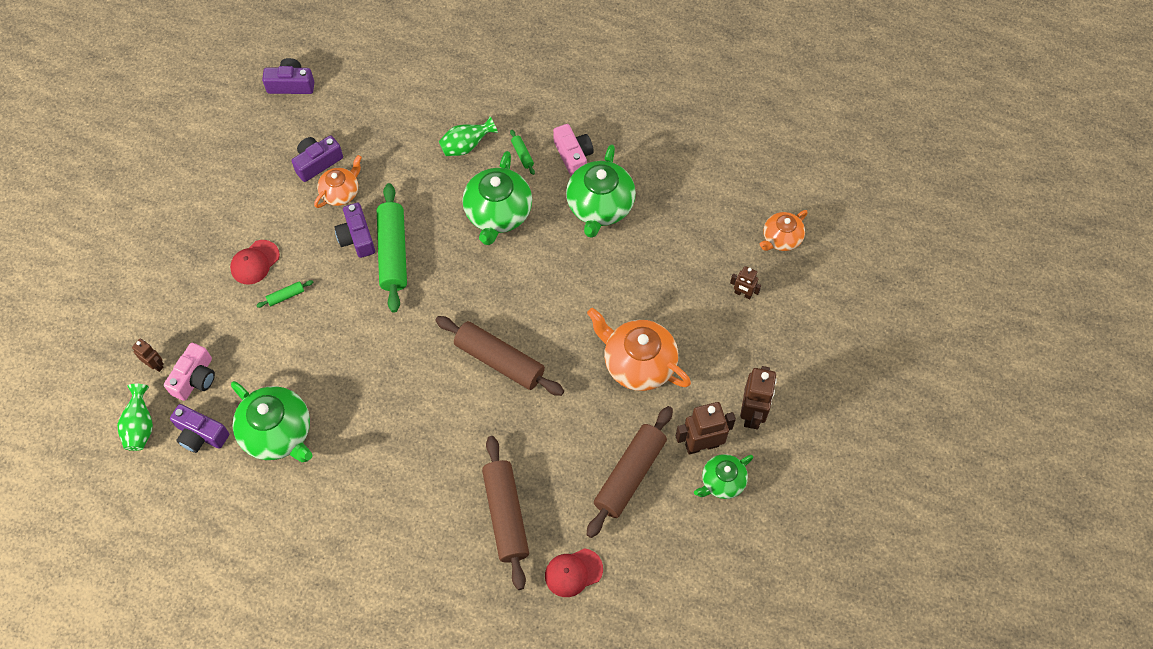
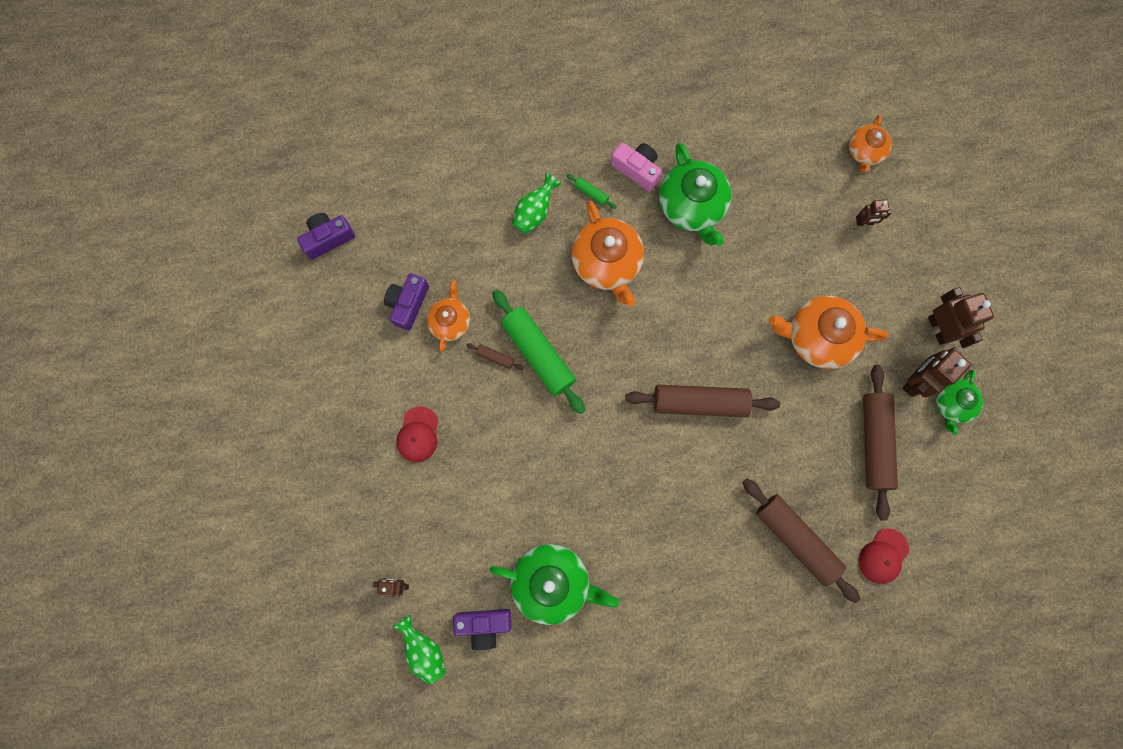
camera: 30 degrees left, 15 degrees up
pink camera [164,343,215,401] -> none
green rolling pin [256,280,314,308] -> none
purple camera [334,203,375,258] -> brown rolling pin [466,343,524,370]
green teapot [462,151,532,245] -> orange teapot [571,201,644,307]

